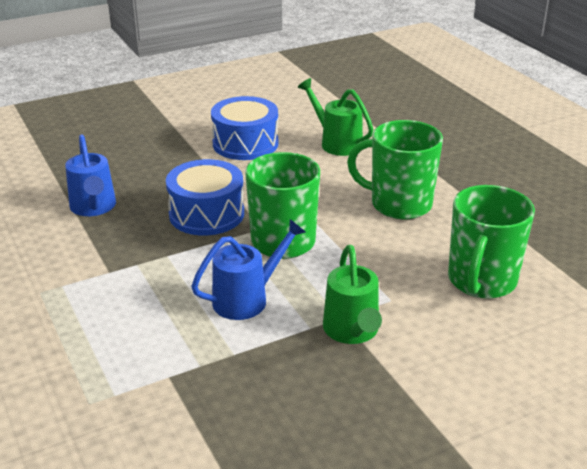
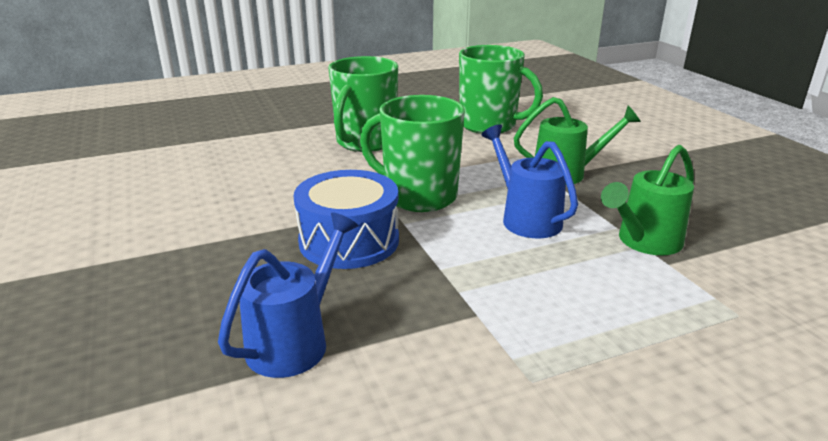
camera: 85 degrees left, 5 degrees down
blue watering can [65,135,116,216] -> blue watering can turned 45 degrees counterclockwise [218,212,358,378]
blue drum [211,96,278,160] -> none
green watering can [298,78,373,156] -> green watering can moved to [601,145,694,255]

